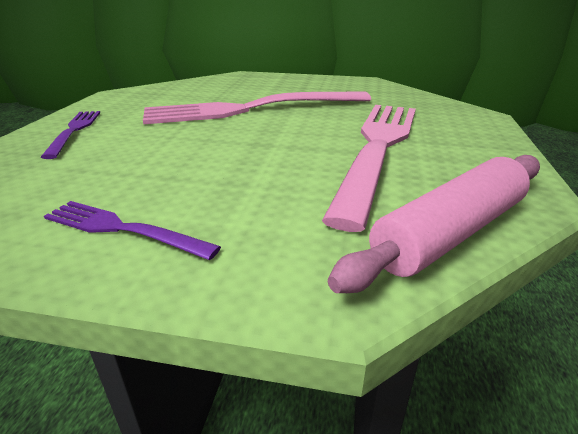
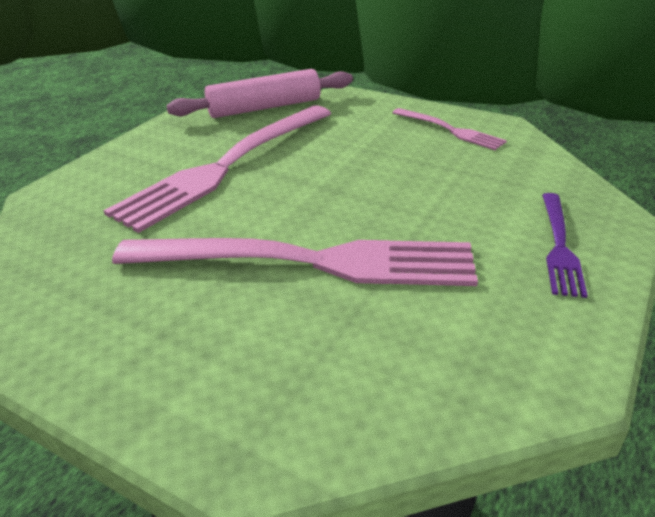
camera: 160 degrees left, 5 degrees up
purple fork [44,201,221,260] -> pink fork [392,108,507,150]

